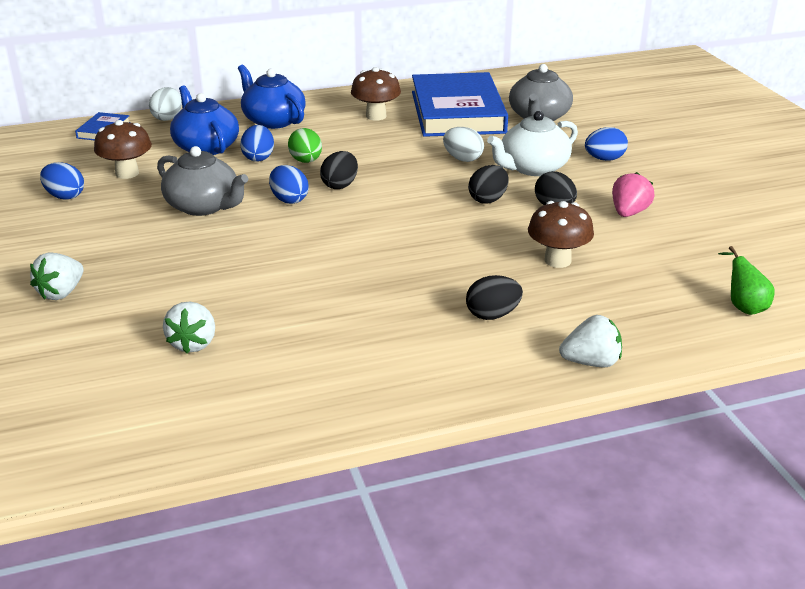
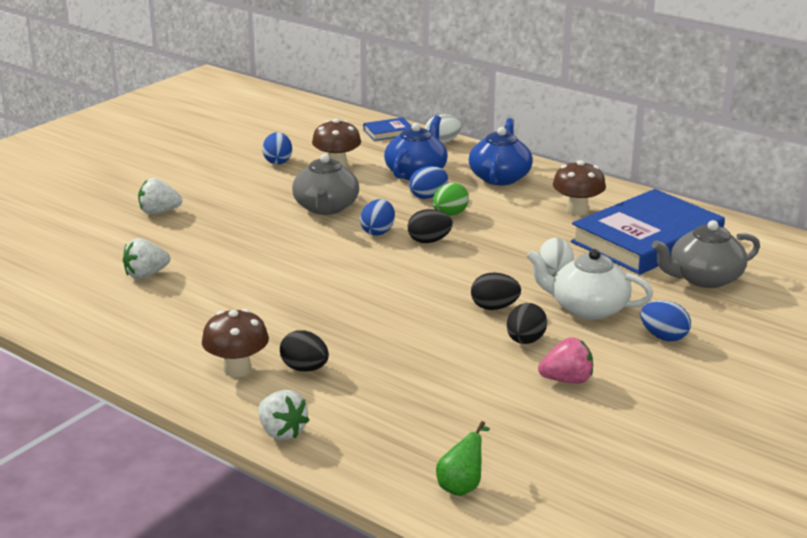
camera: 55 degrees right, 5 degrees down
brown mushroom [528,201,594,268] -> brown mushroom moved to [202,309,269,377]

